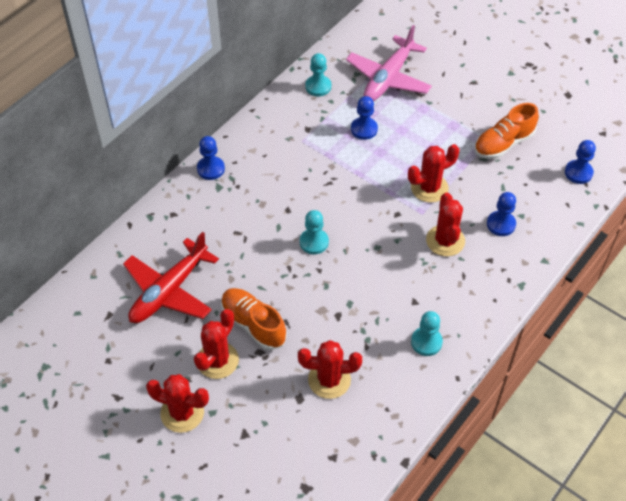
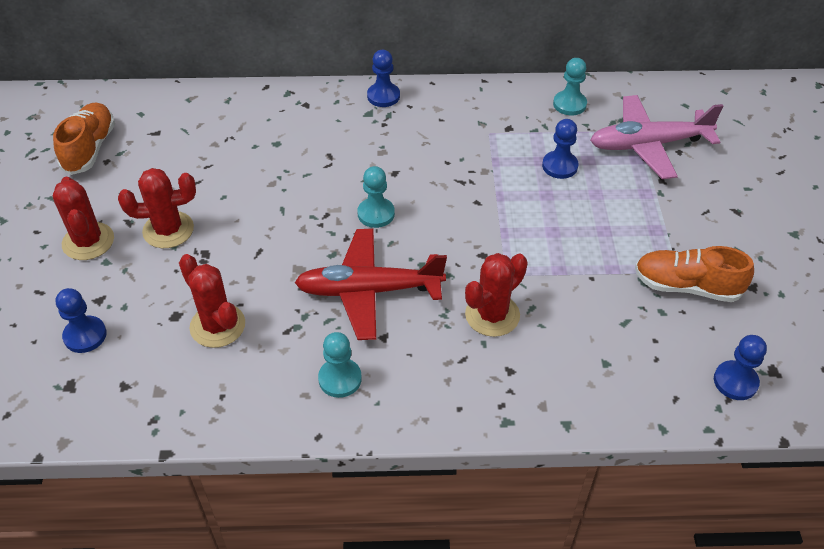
camera: 50 degrees right, 5 degrees down
red plane [123,232,219,323] -> red plane moved to [295,229,447,340]
orange shoe [221,288,287,350] -> orange shoe moved to [53,102,115,175]
red cactus [408,144,459,203] -> none
blue pawn [487,192,516,236] -> blue pawn moved to [56,288,107,353]

